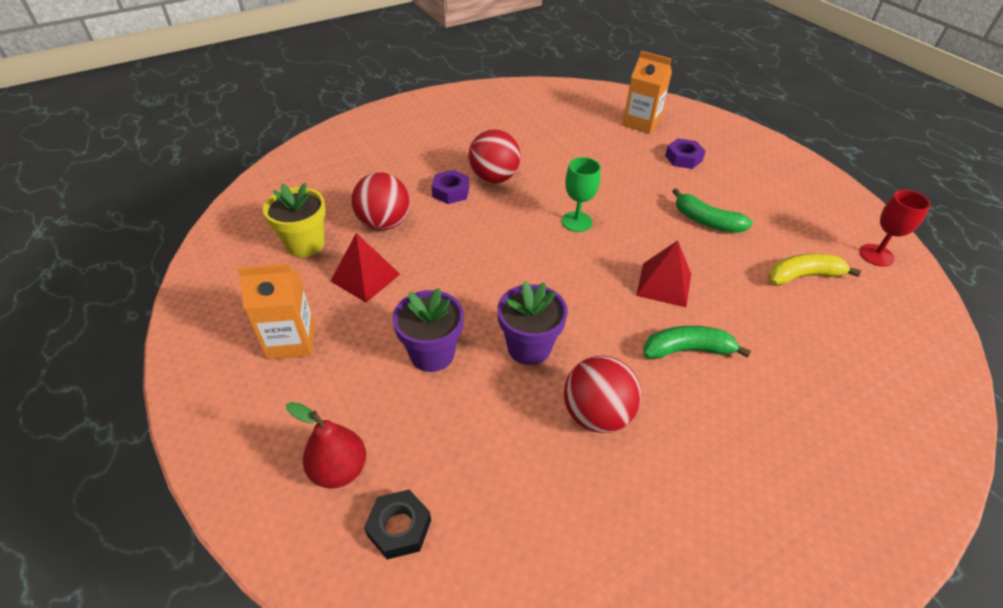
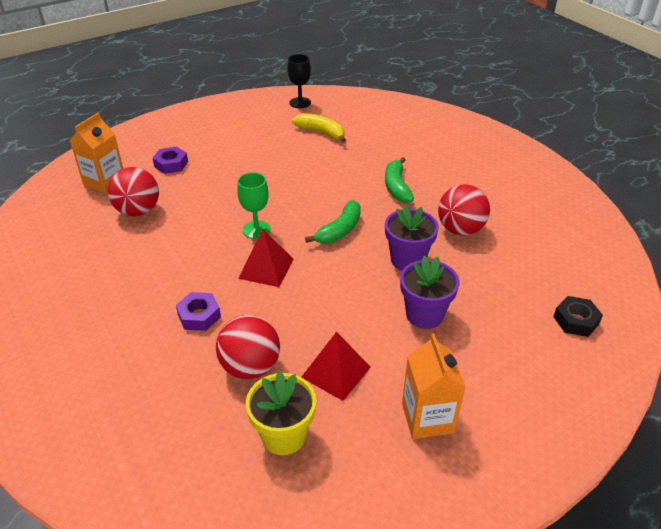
camera: 90 degrees left, 5 degrees down
red pear [286,402,366,488] -> none
red ball [468,129,521,183] -> red ball moved to [108,167,159,217]
red pyramid [636,240,691,307] -> red pyramid moved to [238,229,293,287]
green banana [672,188,753,233] -> green banana moved to [305,200,361,244]
yellow banana [768,254,861,286] -> yellow banana turned 135 degrees clockwise [292,113,346,143]
red goblet [860,190,931,266] -> black goblet [287,54,311,108]

